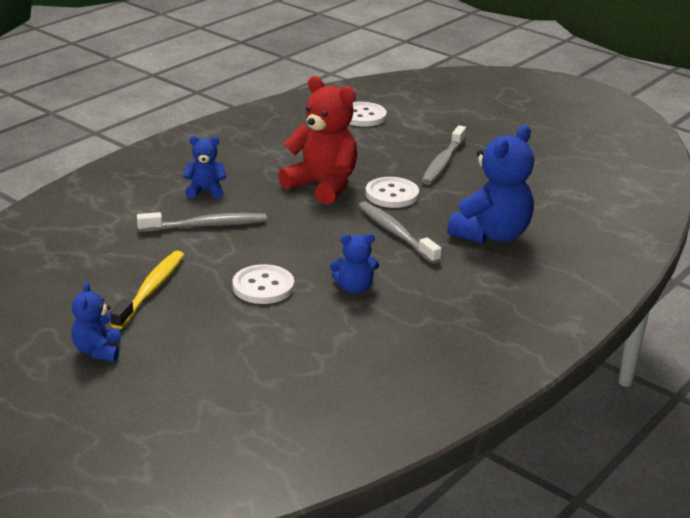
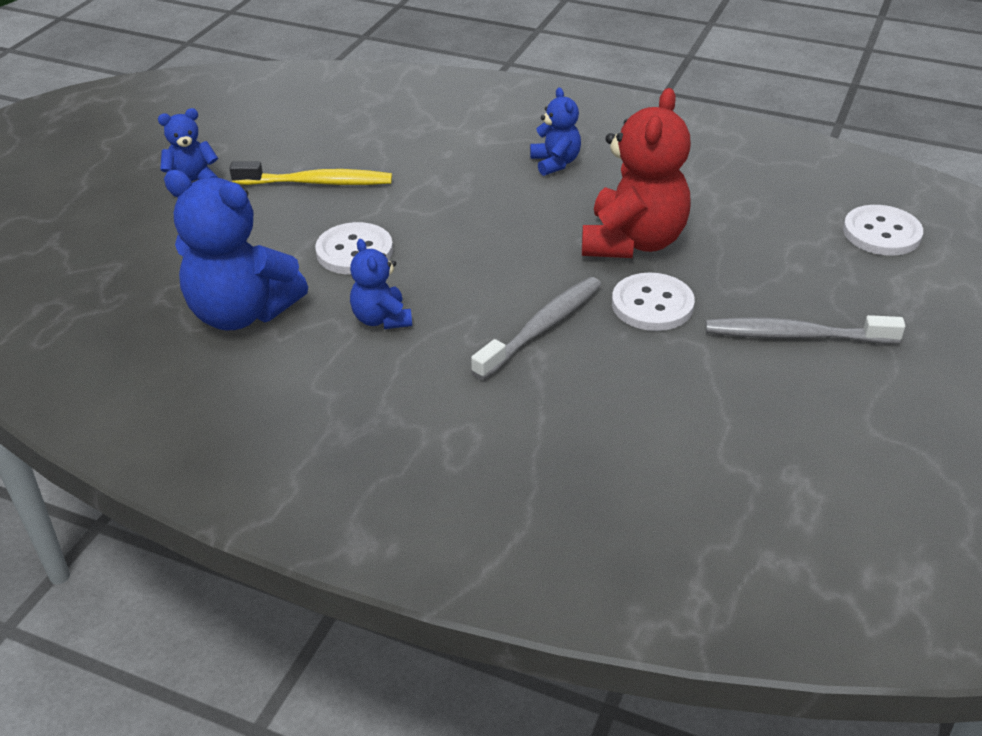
camera: 75 degrees right, 10 degrees up
grey toothbrush [137,212,267,232] -> none
blue teddy bear [447,125,534,244] -> blue teddy bear moved to [164,170,308,330]

